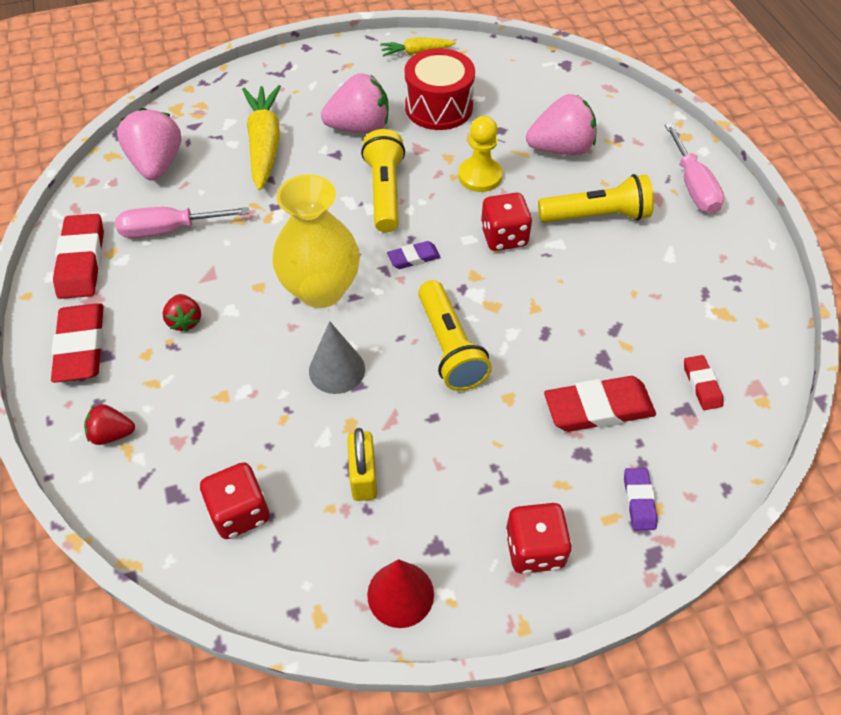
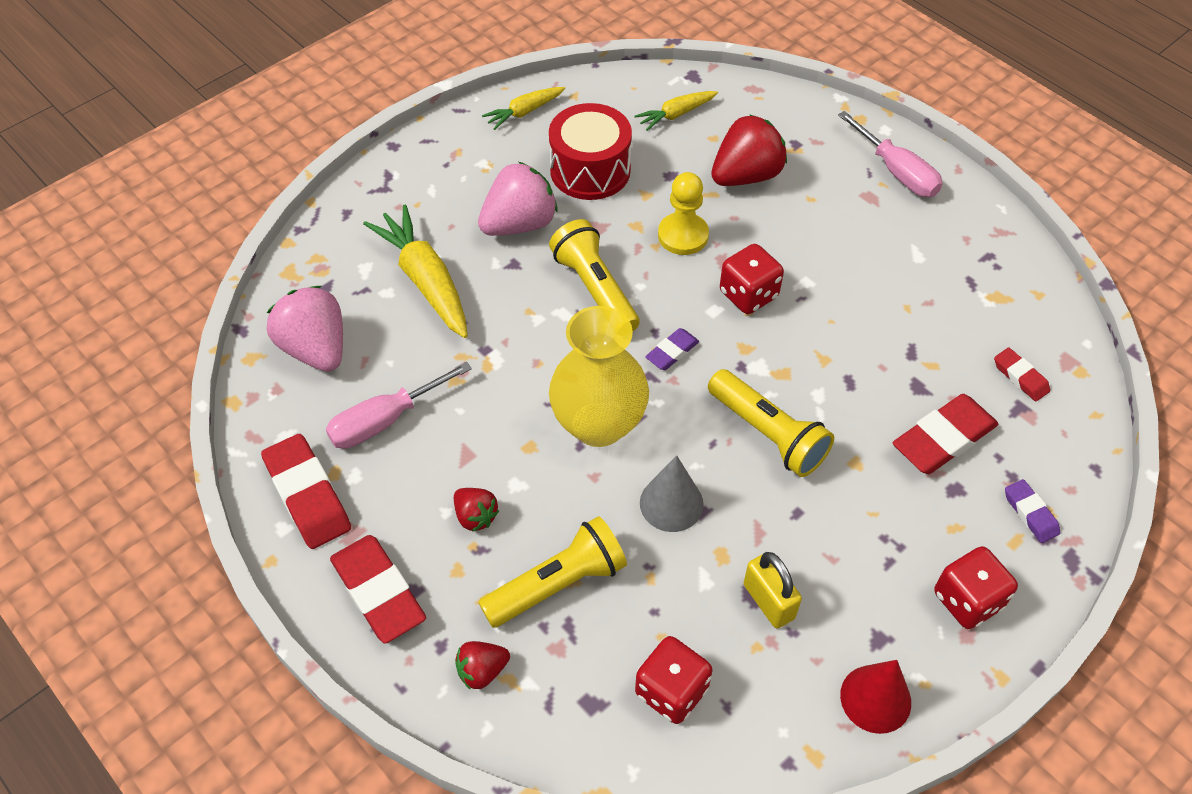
camera: 25 degrees left, 0 degrees up
pink strawberry [526,94,597,155] -> red strawberry [711,114,787,186]
yellow flashlight [538,174,654,223] -> yellow flashlight moved to [478,516,627,628]
none -> yellow carrot [635,91,718,131]

